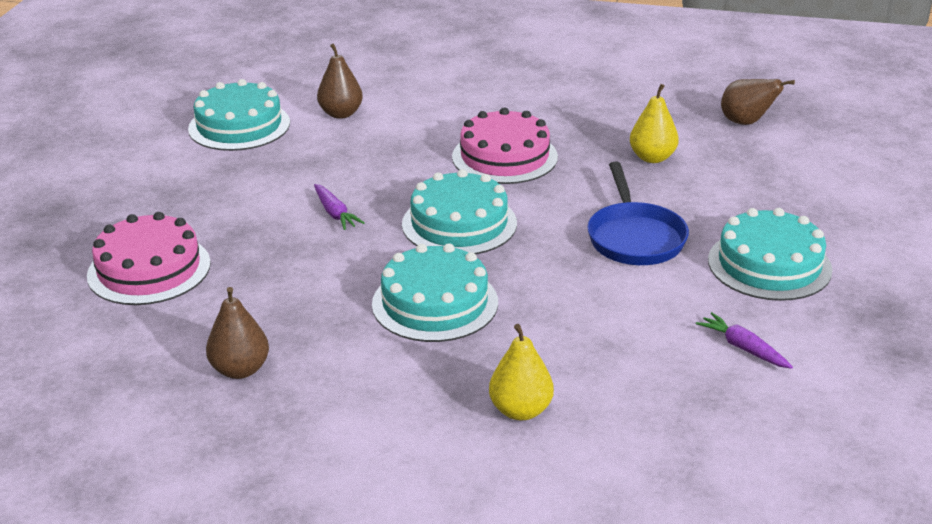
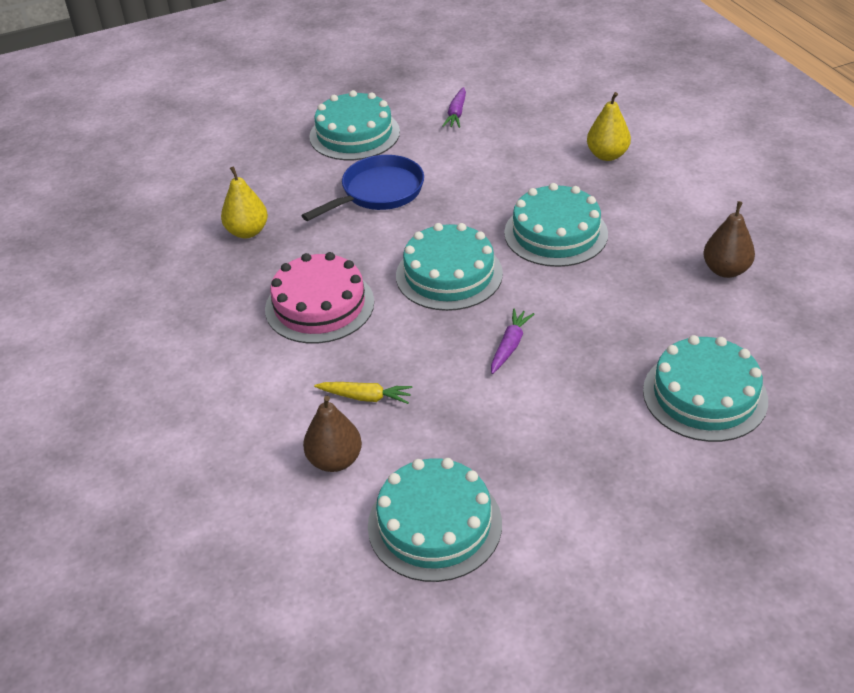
camera: 125 degrees left, 10 degrees up
pink cake [87,212,211,305] -> turquoise cake [643,335,768,442]
brown pear [721,79,795,125] -> none
none -> yellow carrot [314,382,412,404]

